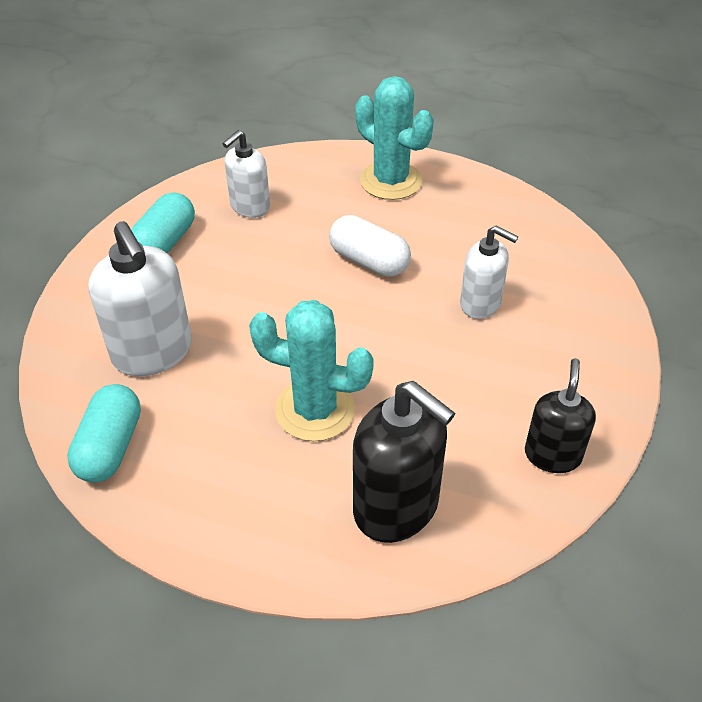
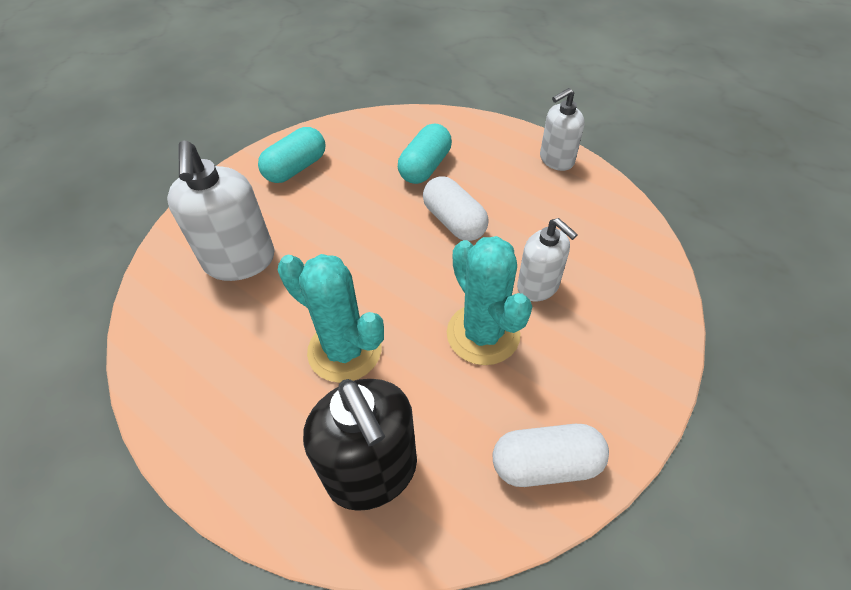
camera: 20 degrees right, 5 degrees up
turquoise capsule [67,384,141,483] -> turquoise capsule moved to [398,124,452,184]
white soap dispenser [222,130,270,218] -> white soap dispenser moved to [540,88,585,171]
turquoise cactus [355,76,434,200] -> turquoise cactus moved to [447,236,532,365]
black soap dispenser [525,358,596,473] -> white capsule [493,424,609,487]

